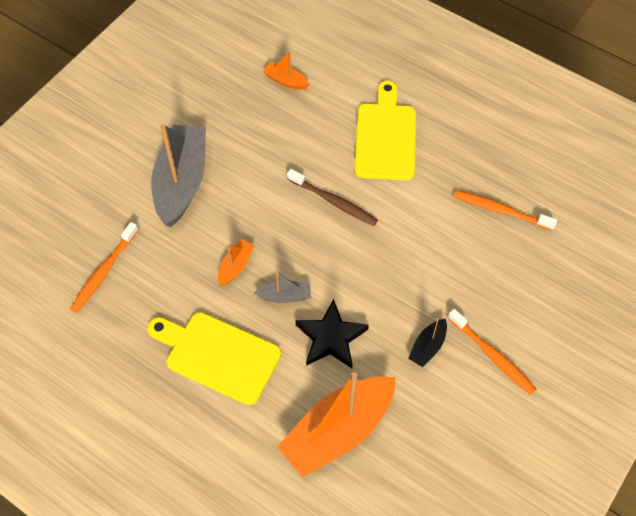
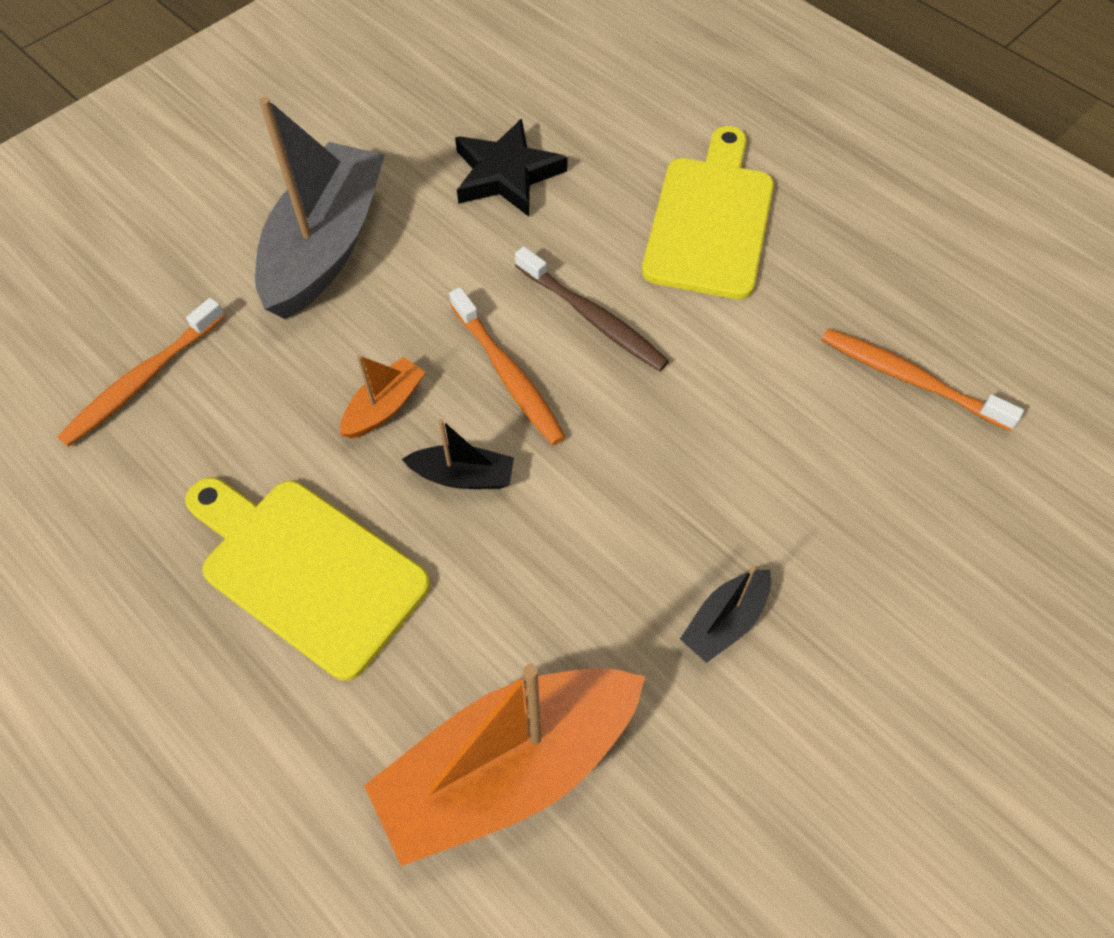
camera: 10 degrees right, 0 degrees up
grey boat [254,271,311,303] -> black boat [402,419,514,489]
orange boat [263,51,310,90] -> none
black star [295,299,369,368] -> black star moved to [455,119,568,217]
orange toothbrush [448,309,537,395] -> orange toothbrush moved to [449,287,566,445]

